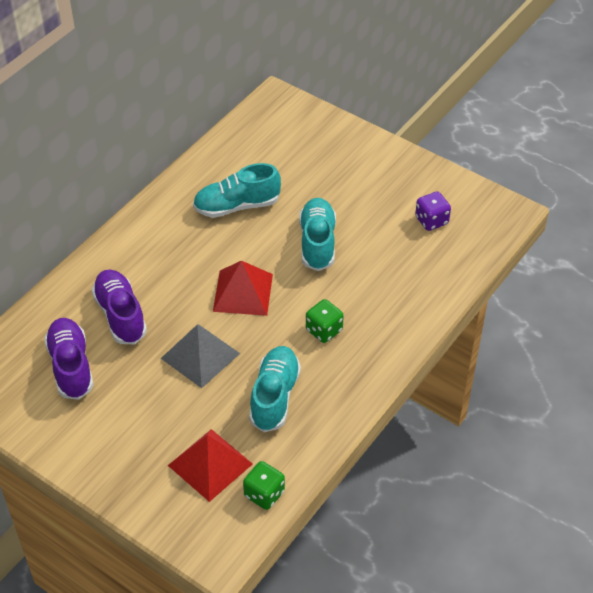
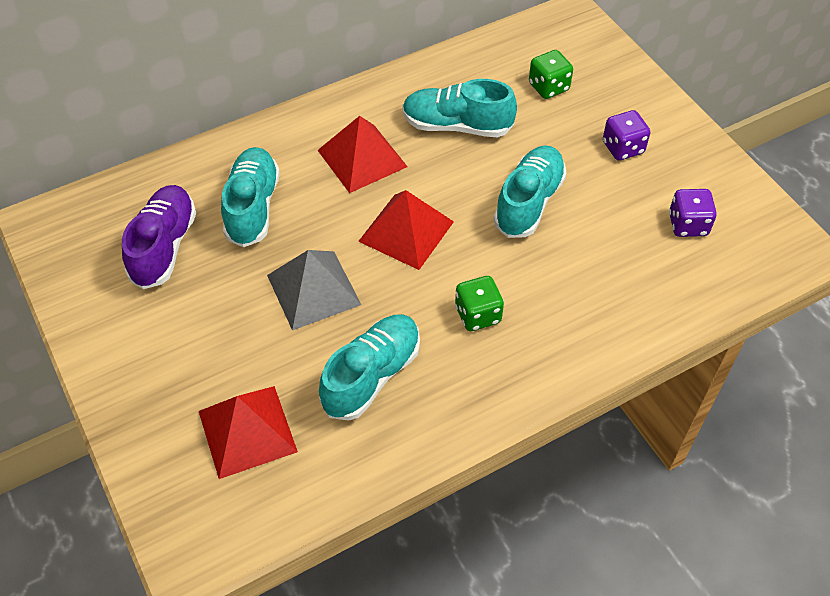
camera: 25 degrees right, 5 degrees up
purple shoe [92,270,147,344] -> turquoise shoe [221,147,280,247]
green dice [243,461,285,510] -> green dice moved to [529,50,573,99]
none -> red pyramid [318,116,408,193]
none -> purple dice [603,110,650,161]

